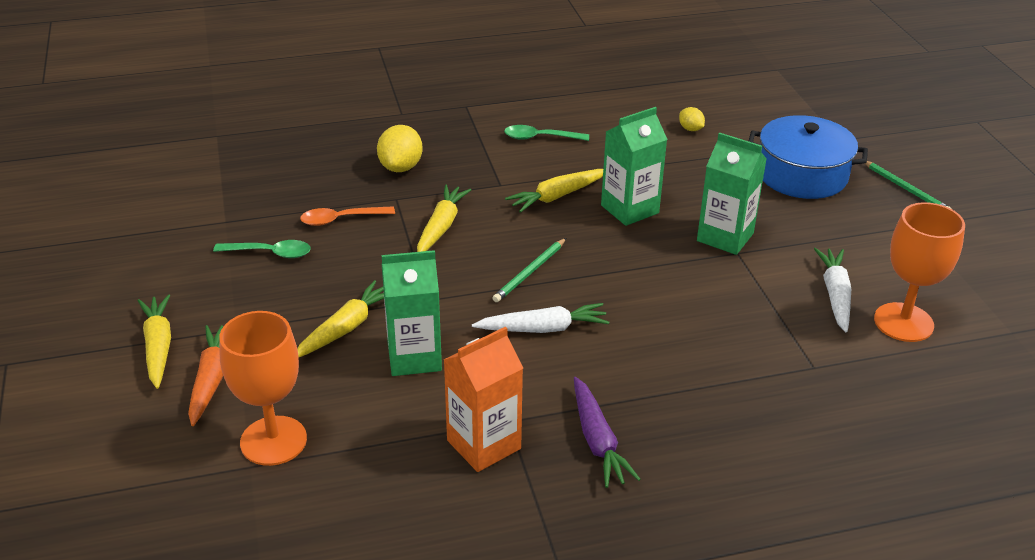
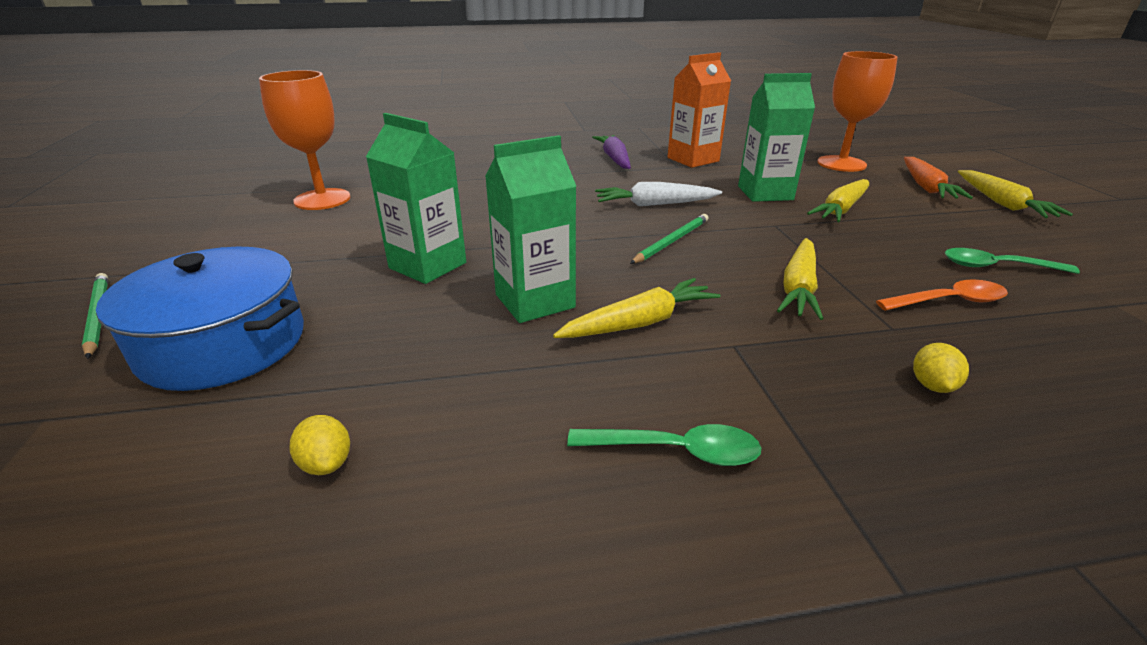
camera: 175 degrees left, 5 degrees down
yellow lemon [377,125,423,172] -> yellow lemon [913,343,969,393], size x0.55
white carrot [814,248,851,332] -> none

